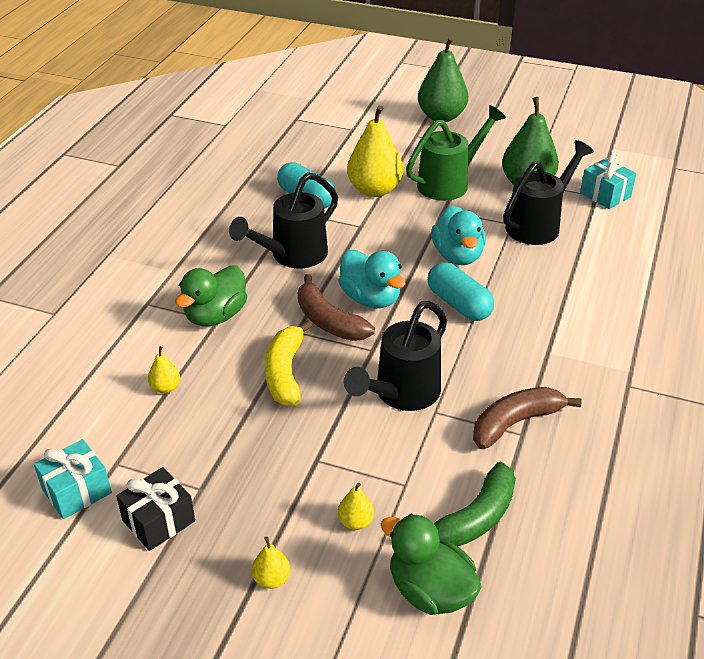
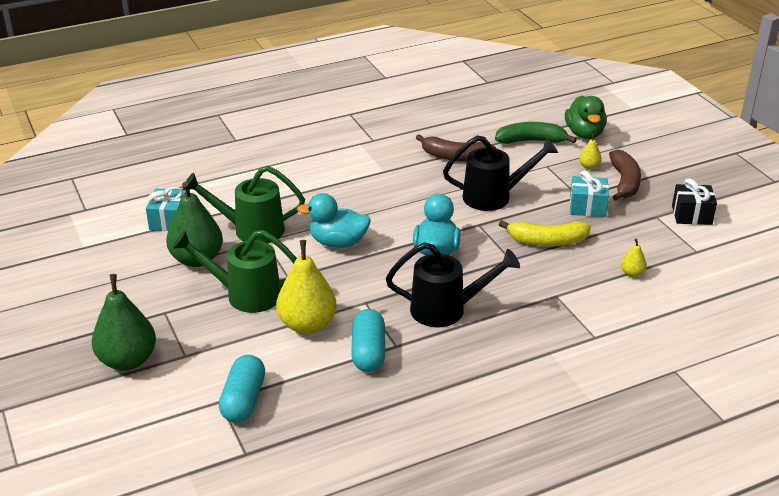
camera: 135 degrees left, 5 degrees down
turquoise gift [34,439,112,519] -> turquoise gift moved to [570,170,609,217]
green duck [175,265,247,326] -> none
yellow pear [252,536,291,589] -> none
yellow banana [265,320,312,406] -> yellow banana turned 45 degrees clockwise [499,220,591,246]
brown banana [298,274,375,341] -> brown banana moved to [609,150,641,201]
turquoise capsule [428,262,494,321] -> turquoise capsule moved to [219,355,265,422]
turquoise duck [431,205,486,265] -> turquoise duck turned 120 degrees counterclockwise [297,193,371,248]
black watering can [503,140,594,245] -> green watering can [182,166,305,243]

